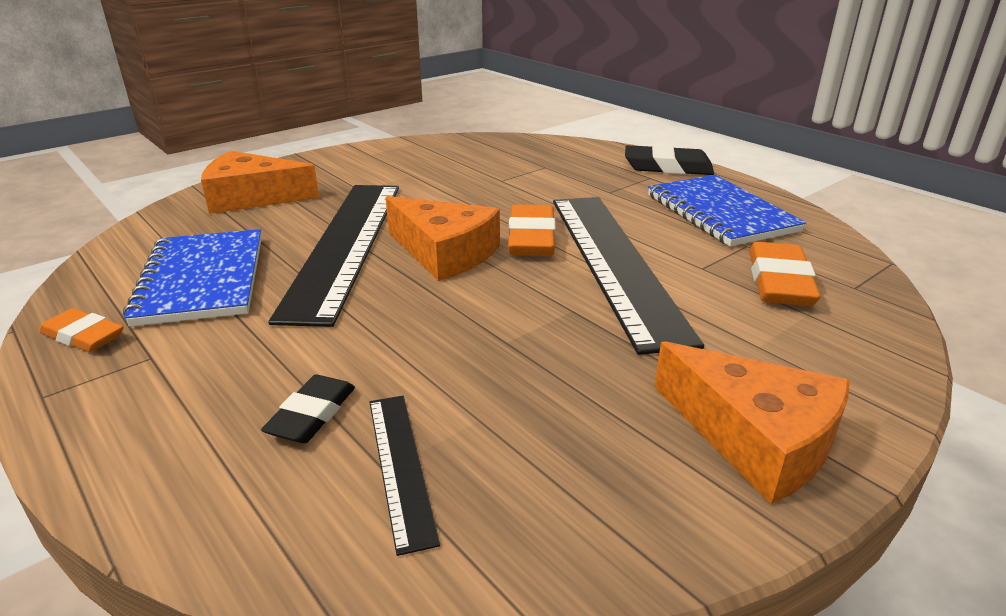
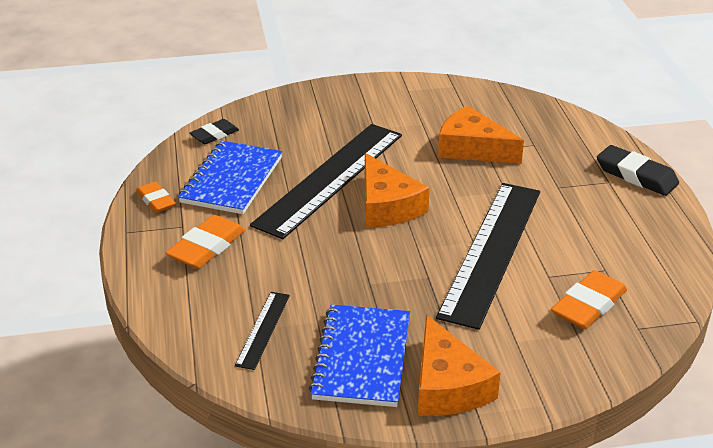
camera: 30 degrees right, 5 degrees up
orange cheese [201,151,319,214] -> orange cheese moved to [438,106,524,164]
black eraser [261,374,355,443] -> black eraser moved to [189,119,239,144]
orange eraser [508,204,556,256] -> orange eraser moved to [166,215,245,269]
blue notebook [648,175,806,246] -> blue notebook moved to [309,305,410,407]

